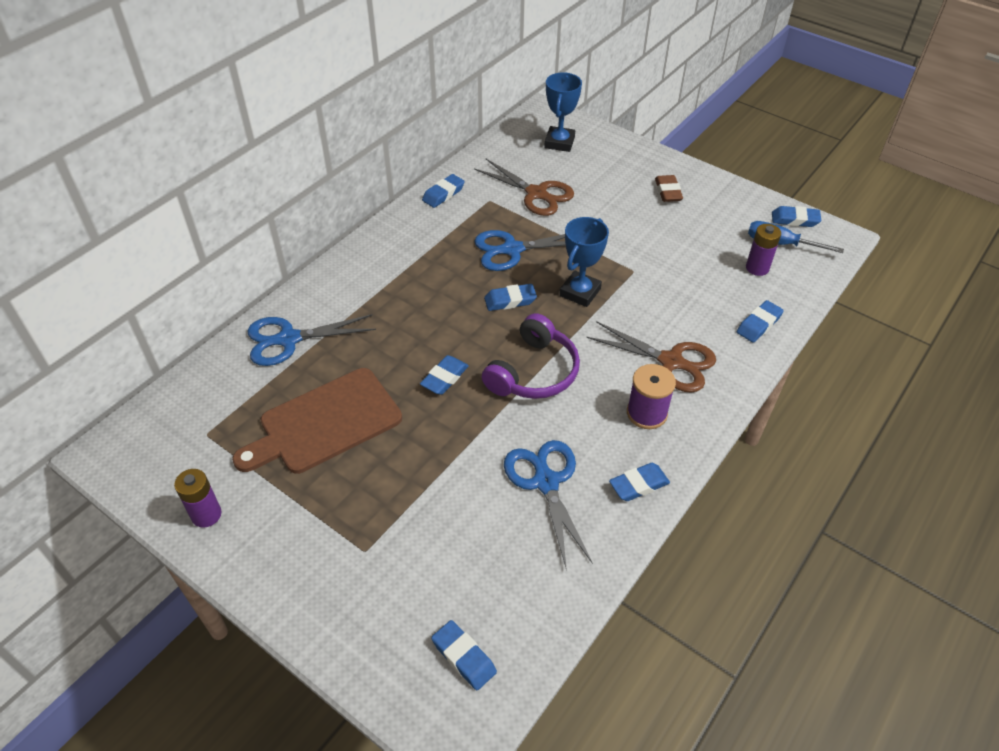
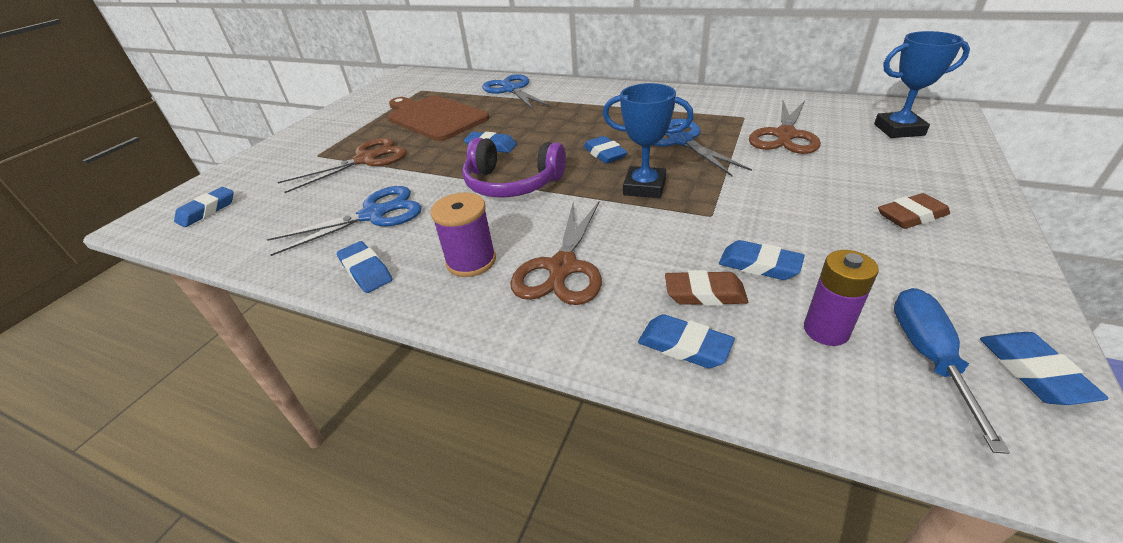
camera: 80 degrees right, 10 degrees down
purple battery [174,469,222,528] -> none
blue eraser [422,174,465,208] -> blue eraser moved to [719,240,805,280]
none -> brown scissors [278,137,407,193]
none -> brown eraser [665,270,748,306]

